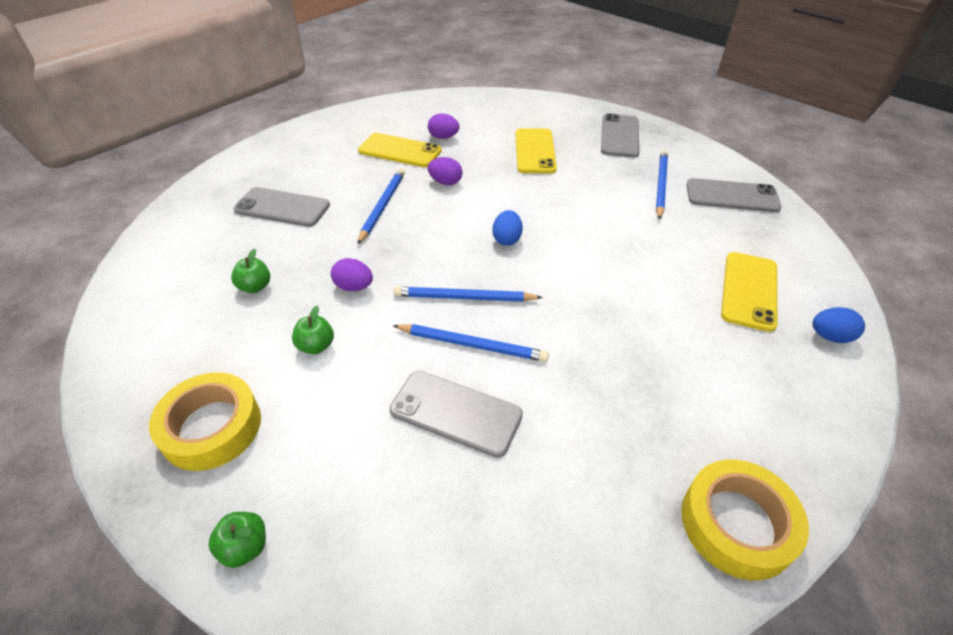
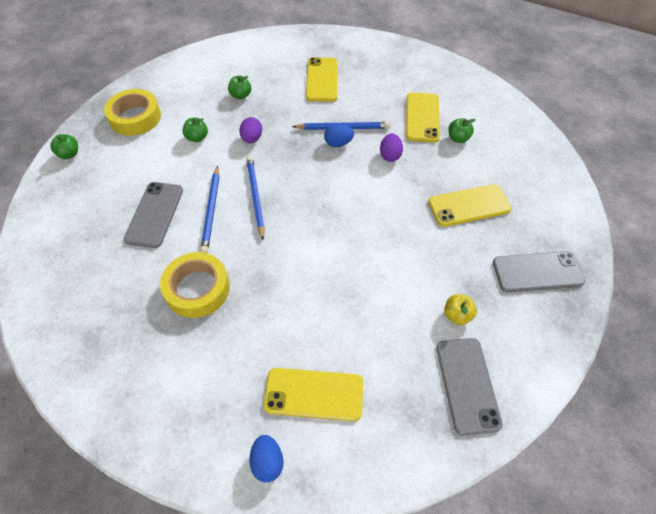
camera: 75 degrees right, 10 degrees up
grey phone [234,187,330,227] -> yellow phone [306,57,337,101]
purple egg [428,114,459,139] -> green apple [448,118,476,143]
blue egg [492,210,523,246] -> blue egg moved to [324,124,354,147]
blue pencil [656,150,668,220] -> yellow apple [444,294,477,325]
yellow tape [682,460,809,580] -> yellow tape moved to [160,252,230,318]

